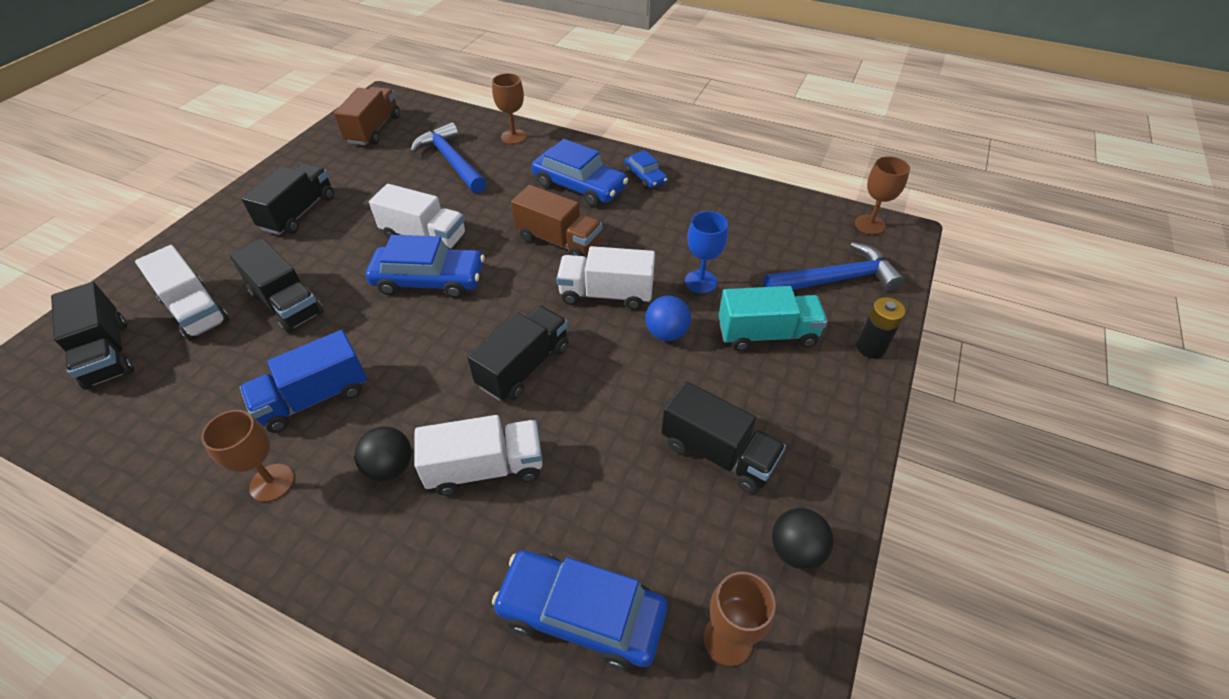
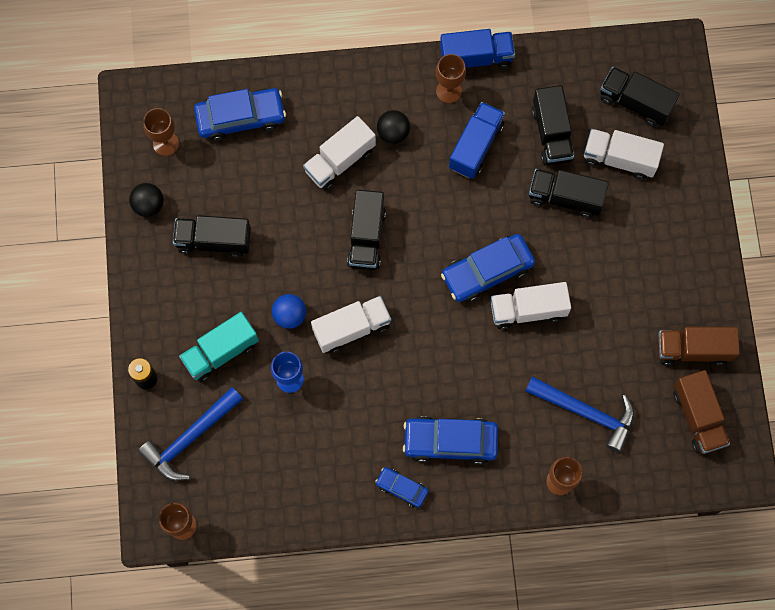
camera: 150 degrees right, 25 degrees up
black truck [241,163,334,235] -> black truck moved to [532,85,574,166]
brown truck [511,185,602,257] -> brown truck moved to [657,327,740,366]
none -> blue truck [440,29,515,69]

